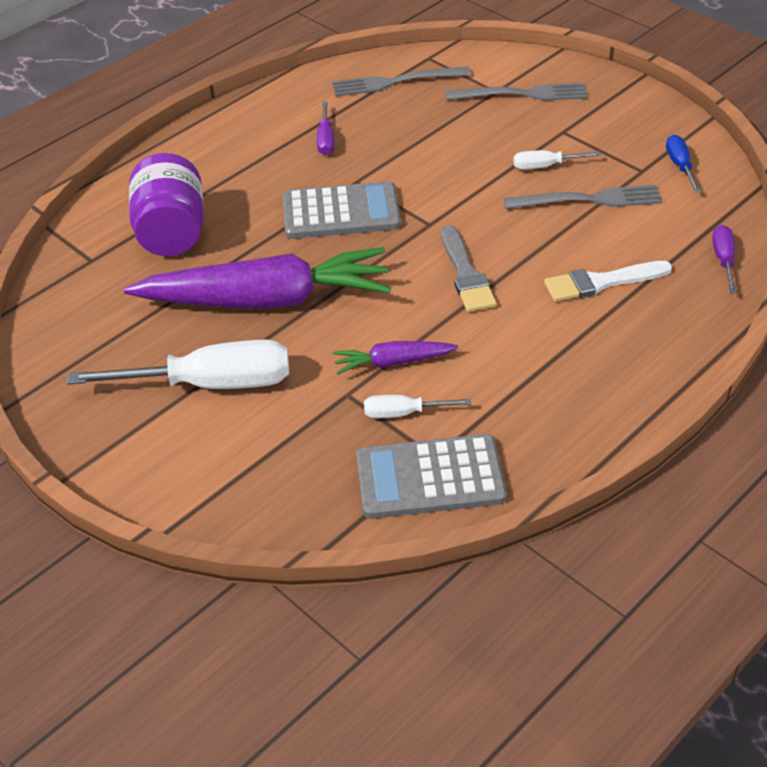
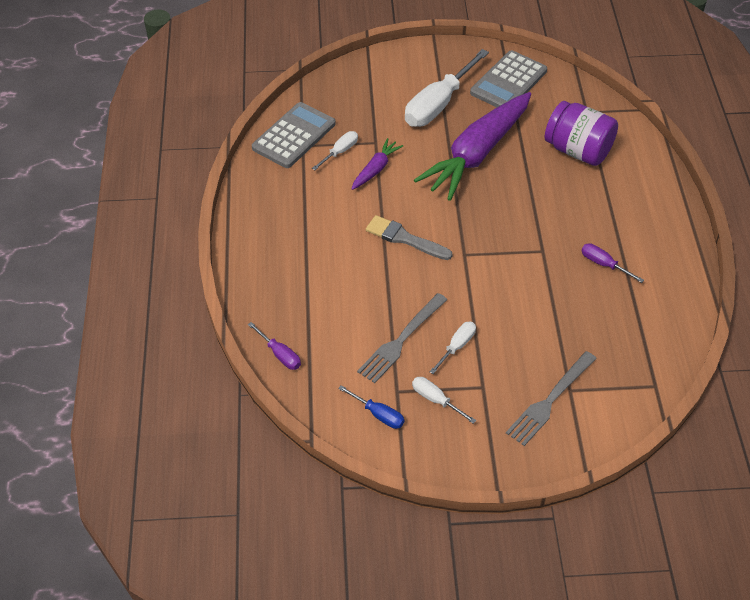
camera: 130 degrees right, 5 degrees up
grey calculator [283,181,401,239] -> grey calculator moved to [470,50,547,107]
grey fork [332,67,471,96] -> none
white brush [544,261,672,302] -> none
none -> white screwdriver [412,377,476,424]

